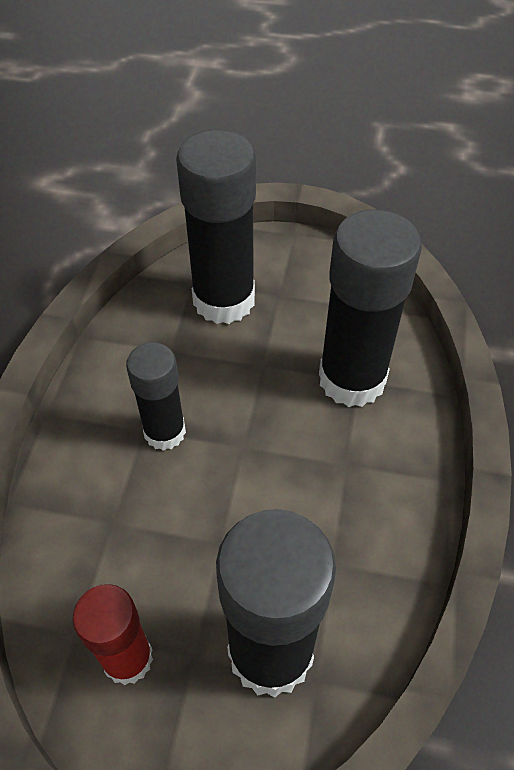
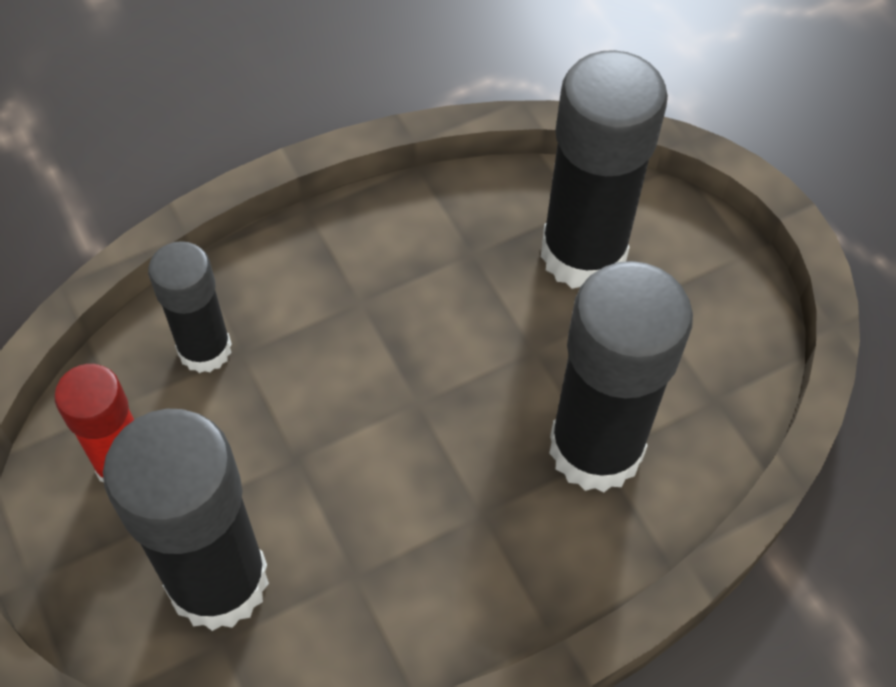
camera: 50 degrees right, 5 degrees up
black glue stick [126,343,186,451] -> black glue stick moved to [148,241,232,373]

